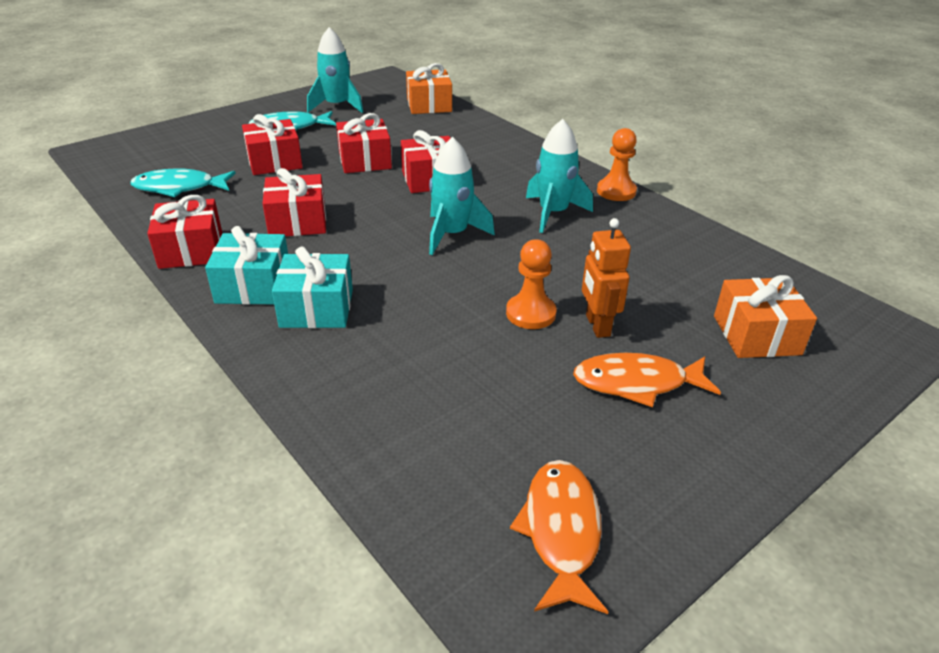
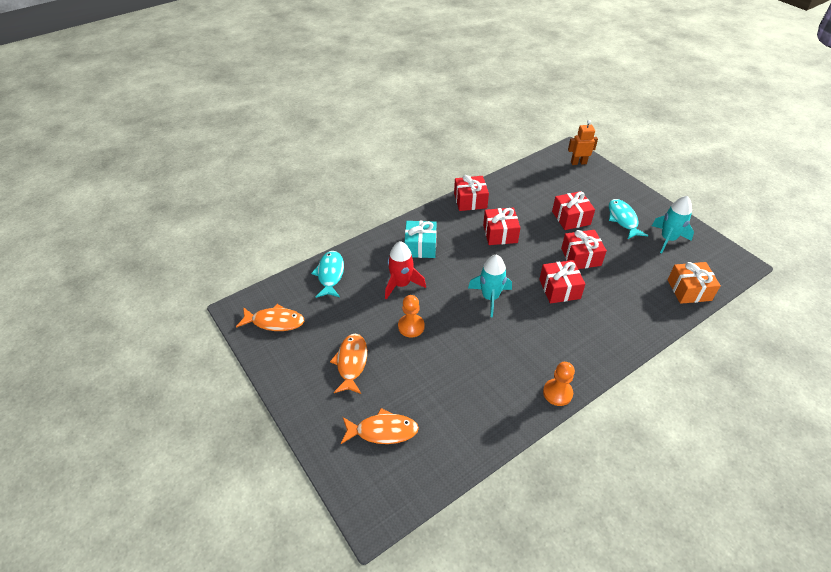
camera: 95 degrees right, 10 degrees up
turquoise fish [130,168,236,197] -> turquoise fish moved to [311,251,344,298]
turquoise gift [205,226,288,305] -> none
turquoise rocket [526,119,593,233] -> none
orange robot [582,218,631,338] -> orange robot moved to [568,120,598,165]
orange gift [714,275,817,358] -> orange fish [341,408,419,444]
none -> red rocket [385,241,426,300]

